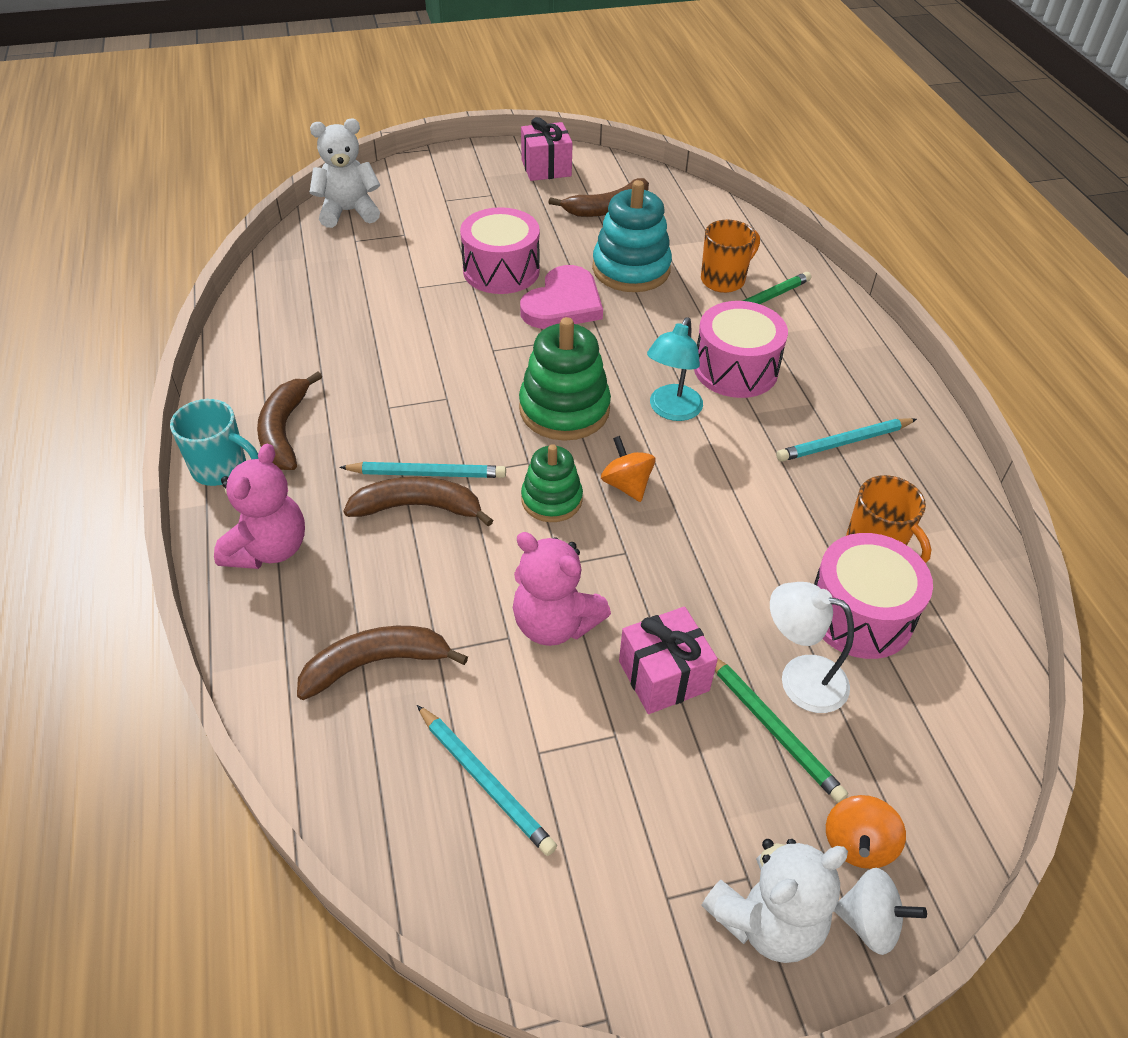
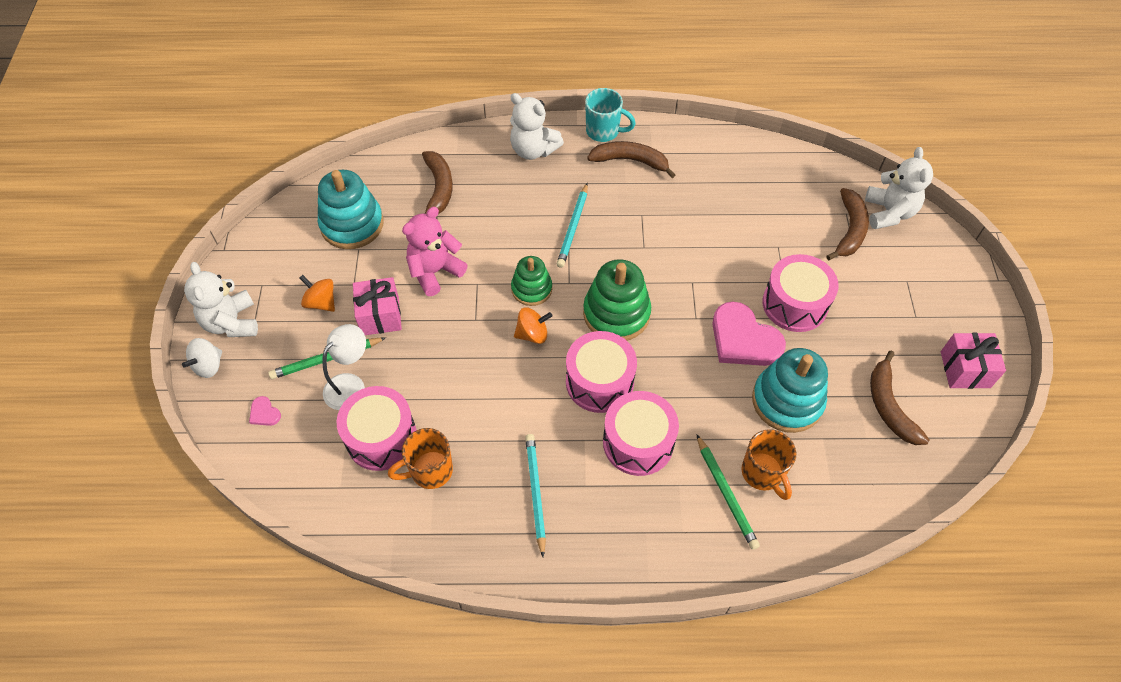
camera: 105 degrees right, 10 degrees up
turquoise mug [170,399,258,486] -> turquoise mug turned 105 degrees counterclockwise [585,88,636,142]
pink teddy bear [214,444,305,569] -> white teddy bear [510,93,564,160]
brown banana [343,477,494,527] -> brown banana moved to [826,188,869,260]
turquoise pencil [417,705,557,856] -> turquoise stacking toy [318,170,384,249]
turquoise lamp [647,317,703,421] -> pink drum [566,331,637,413]
orange spinning top [826,795,906,869] -> orange spinning top moved to [300,275,335,312]
none -> pink heart [249,396,281,426]

